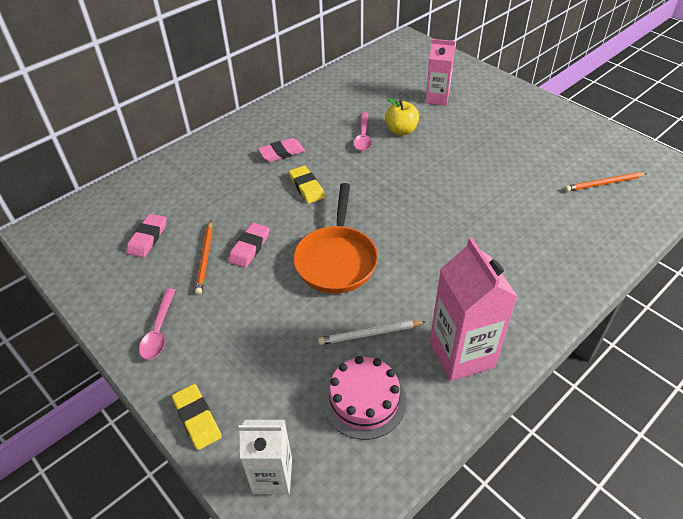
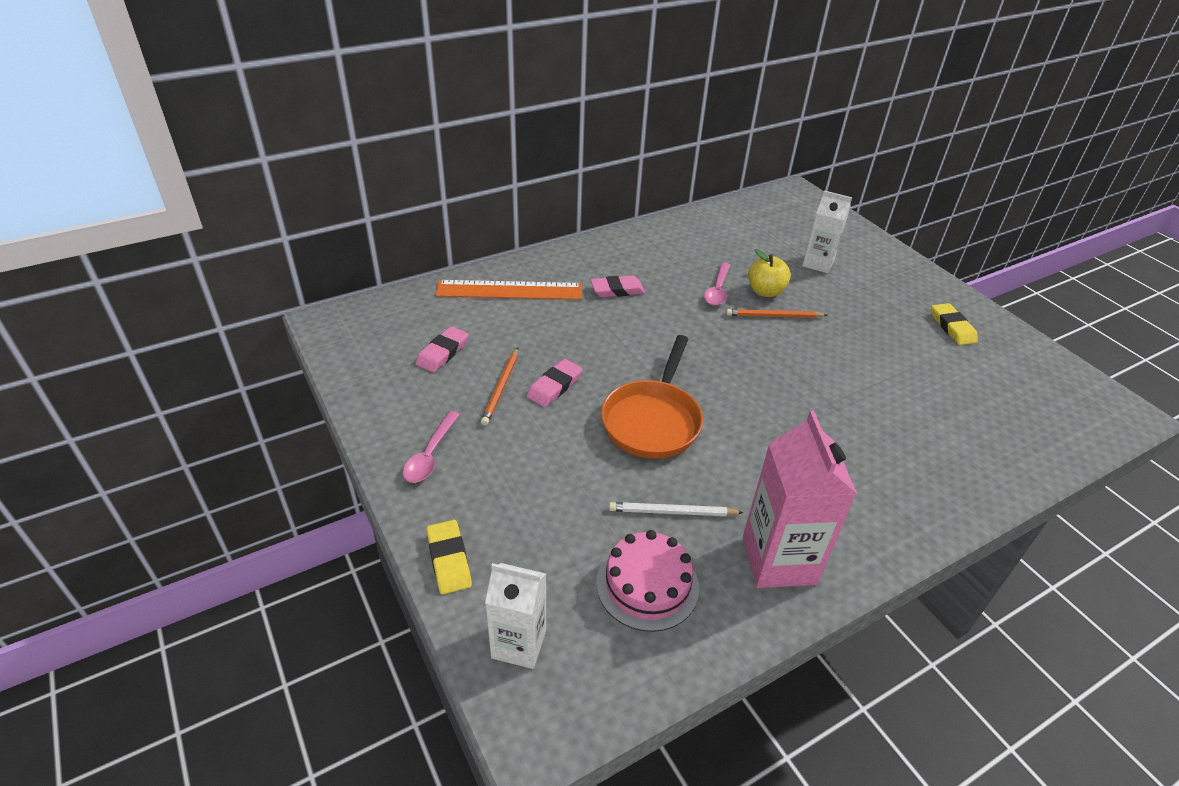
camera: 10 degrees right, 5 degrees down
yellow eraser [289,166,325,204] -> yellow eraser moved to [931,303,978,345]
pink carton [425,39,455,106] -> white carton [802,190,852,273]
orange pencil [565,173,647,191] -> orange pencil moved to [726,309,827,318]
none -> orange ruler [436,280,582,300]

